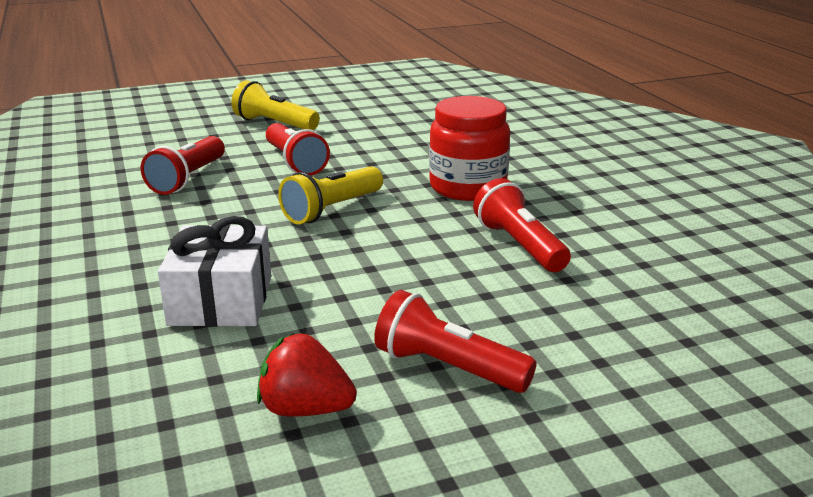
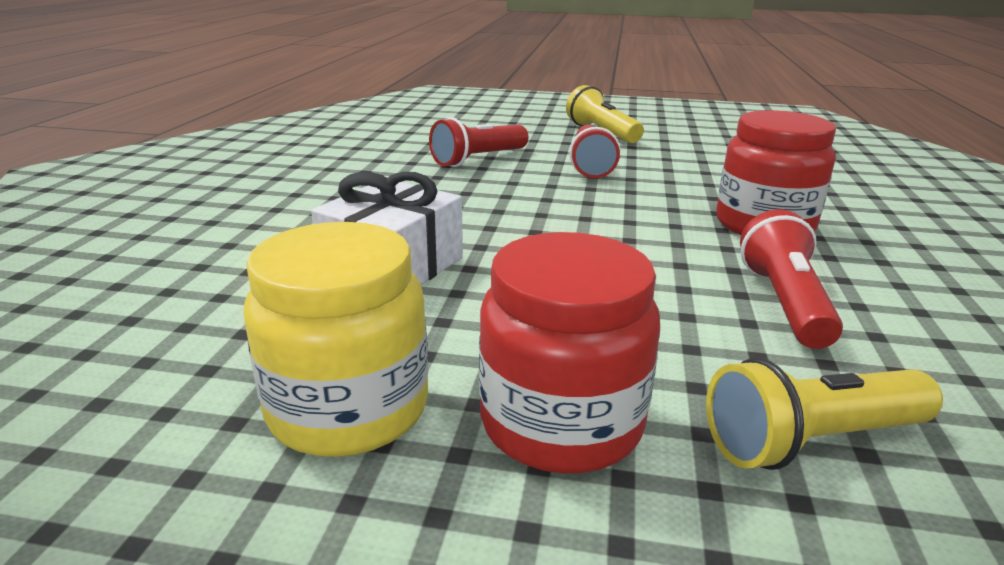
camera: 30 degrees right, 0 degrees up
red strawberry [257,333,357,417] -> yellow jar [243,222,428,457]
yellow flashlight [278,166,383,224] -> yellow flashlight moved to [706,358,943,470]
red flashlight [374,290,536,393] -> red jar [479,232,660,473]

